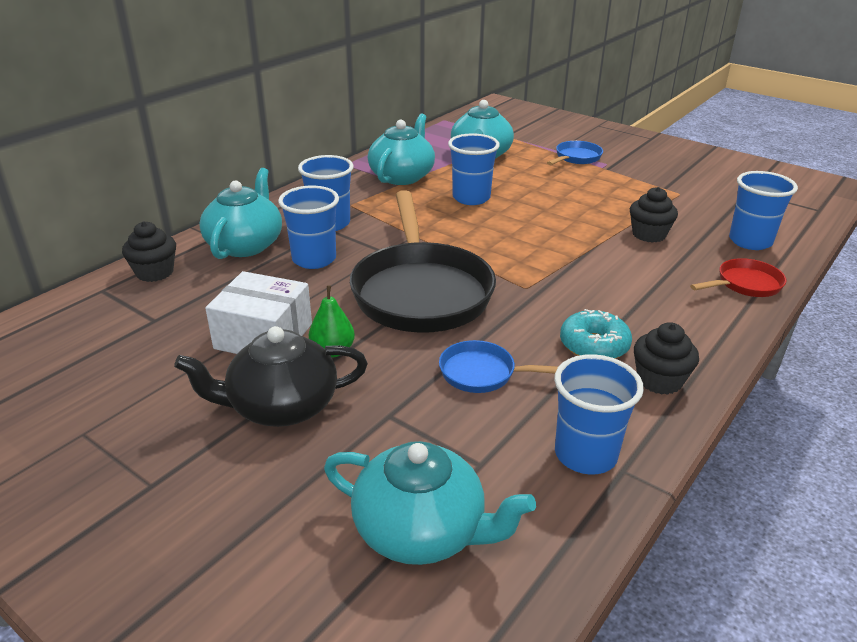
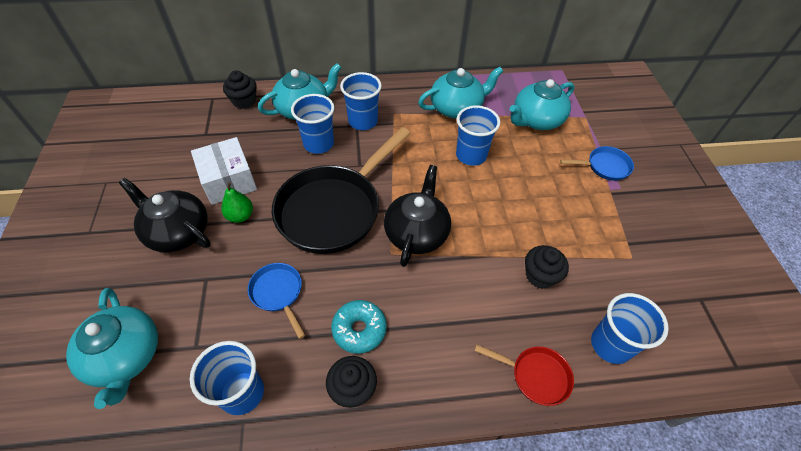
camera: 45 degrees right, 20 degrees up
none -> black teapot [384,165,451,267]

